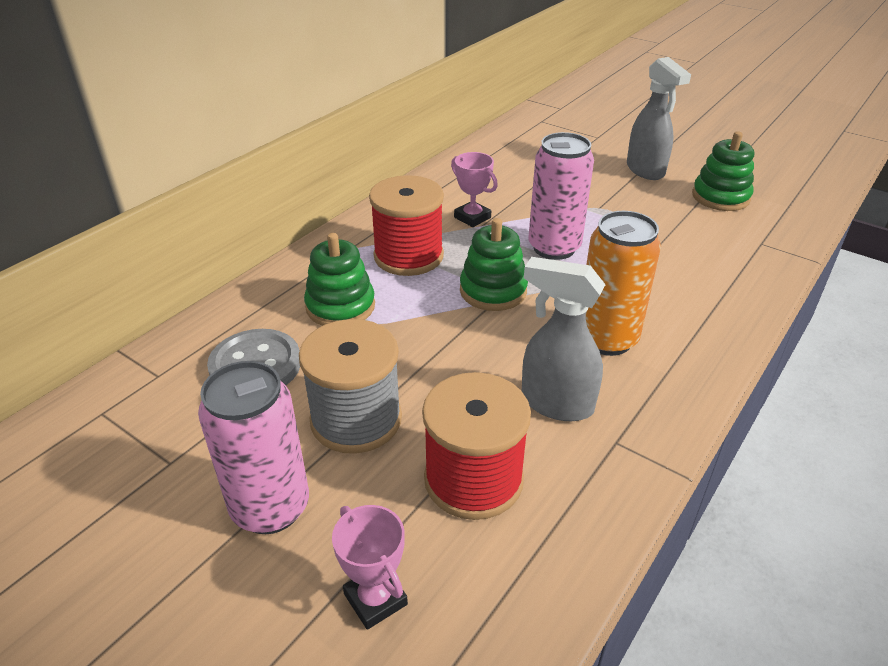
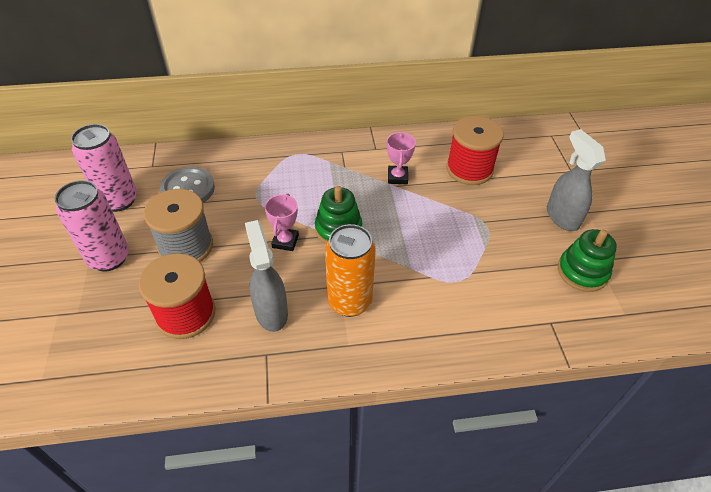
camera: 45 degrees right, 10 degrees up
green stacking toy [304,233,375,326] -> none
pink trophy [332,505,408,630] -> pink trophy moved to [265,193,299,251]
red spool [369,175,444,276] -> red spool moved to [446,116,504,185]
pink can [528,132,594,260] -> pink can moved to [71,124,137,212]
grey spray bottle [627,57,691,180] -> grey spray bottle turned 135 degrees clockwise [547,129,606,231]

